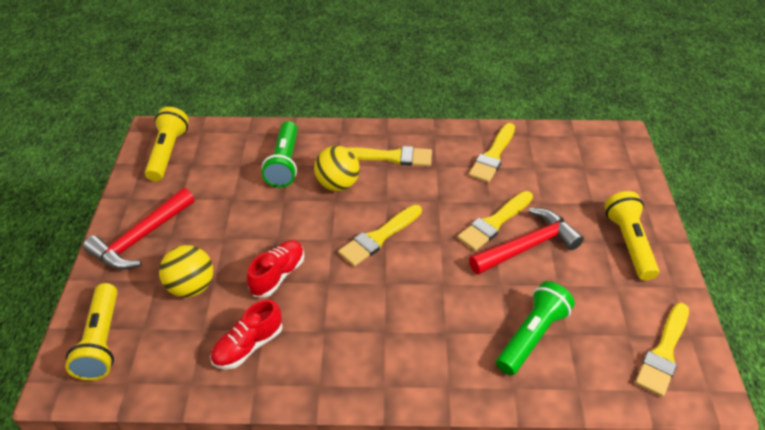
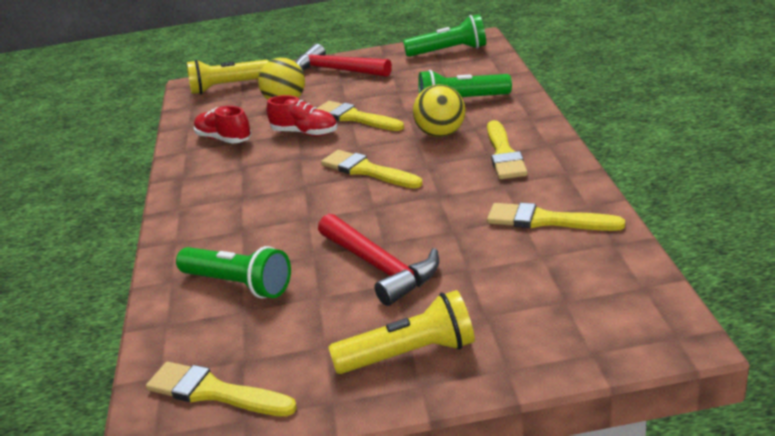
camera: 85 degrees right, 15 degrees down
yellow flashlight [145,107,189,181] -> green flashlight [403,14,486,57]
yellow brush [457,191,533,251] -> yellow brush moved to [316,101,404,131]

